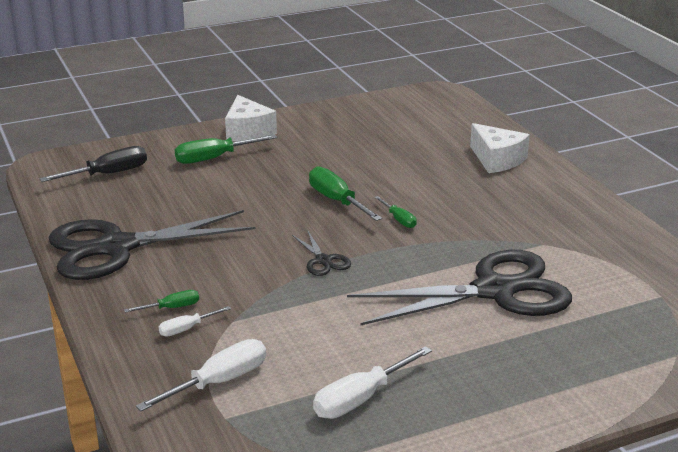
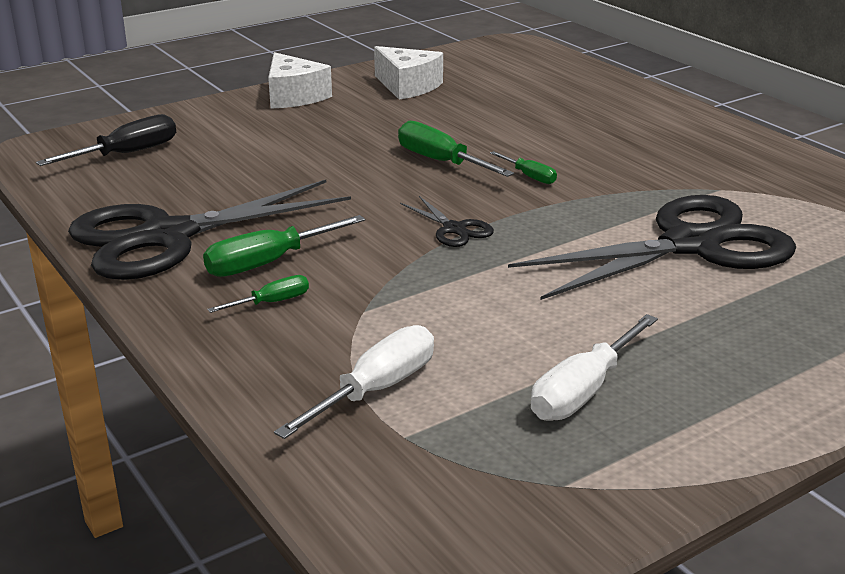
camera: 10 degrees left, 0 degrees up
white screwdriver [158,306,231,336] -> none
green screwdriver [175,134,277,164] -> green screwdriver moved to [203,215,365,277]
white cheese [470,123,530,173] -> white cheese moved to [374,46,443,100]

